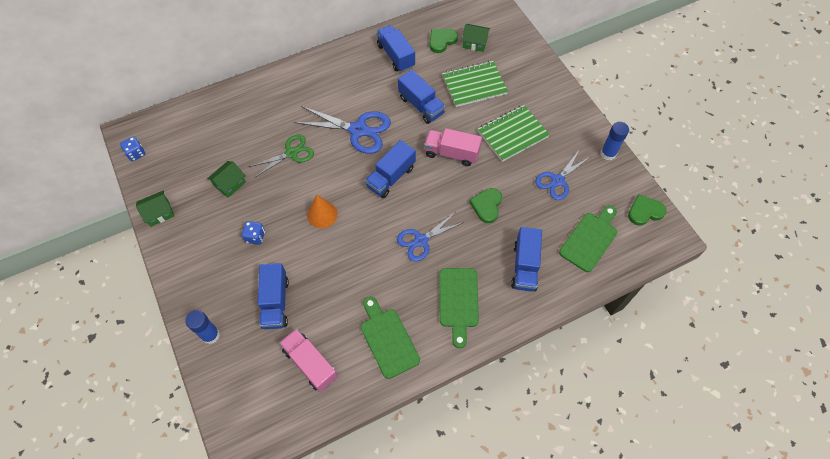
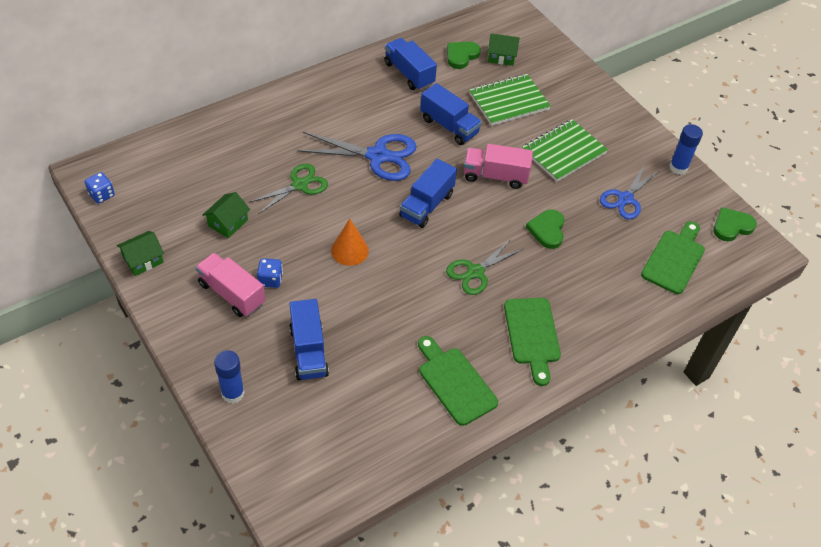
camera: 10 degrees left, 10 degrees down
pink truck [279,328,338,393] -> pink truck moved to [195,253,265,317]
blue scissors [397,213,464,262] -> green scissors [446,238,523,295]
blue truck [511,227,542,292] -> none

